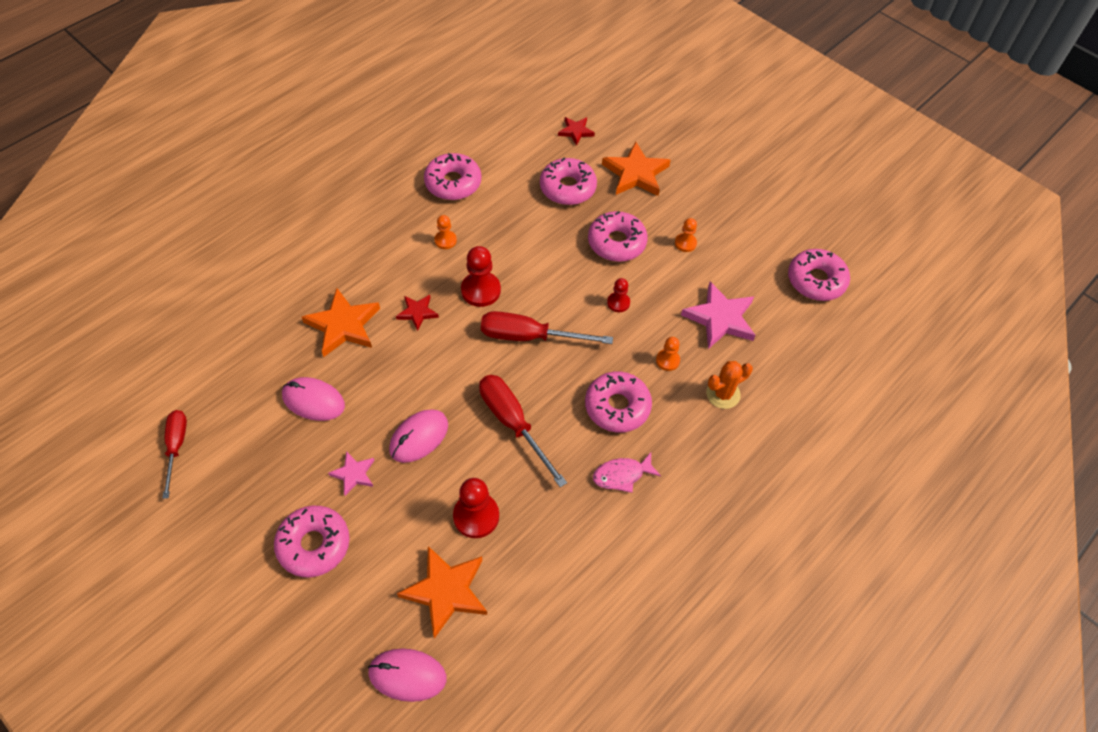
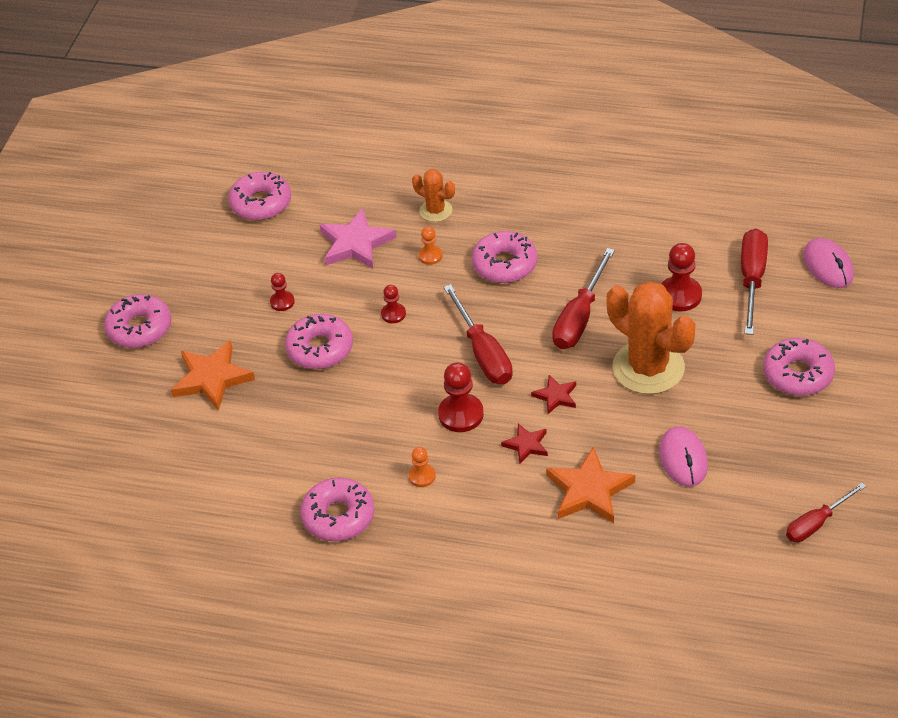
camera: 115 degrees left, 10 degrees down
pink star [328,451,375,496] -> none
pink mouse [389,409,448,463] -> orange cactus [607,281,696,394]
orange star [397,546,487,639] -> red screwdriver [741,229,768,335]
pink donut [540,158,597,205] -> pink donut moved to [104,294,171,348]
red star [558,117,595,146] -> red star moved to [531,375,576,414]
pink fish [593,452,661,493] -> none
orange pawn [675,218,697,252] -> red pawn [270,273,295,311]

